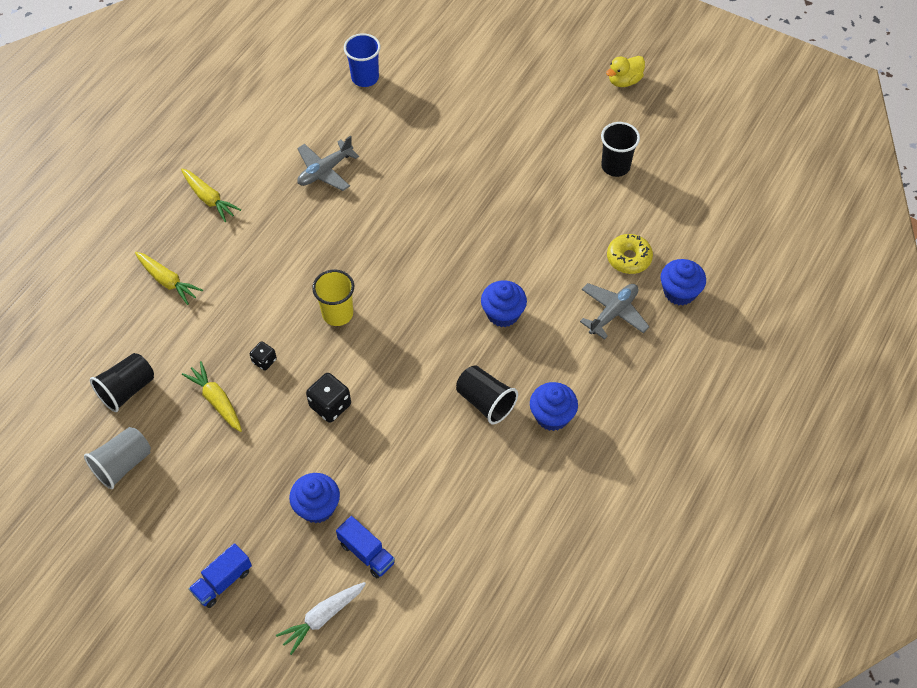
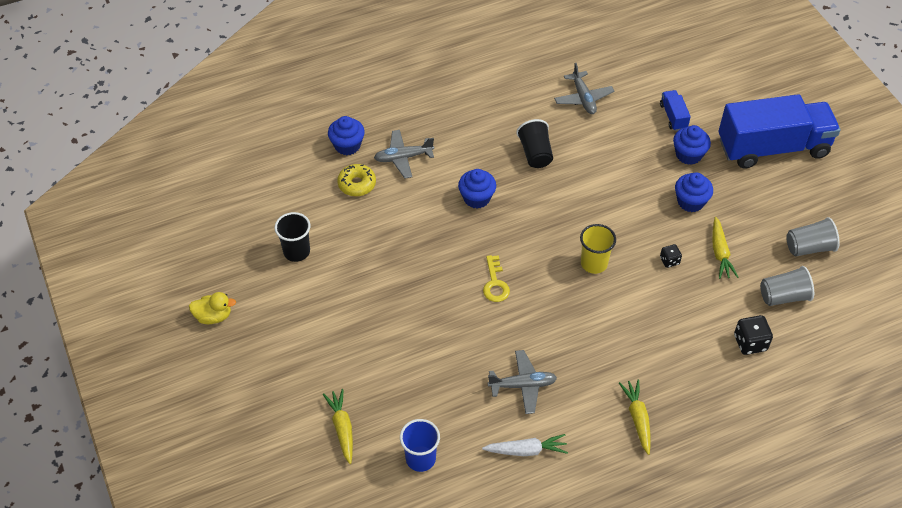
camera: 145 degrees left, 5 degrees down
black cup [90,353,154,412] -> grey cup [760,266,814,306]
yellow carrot [135,252,203,305] -> yellow carrot moved to [323,389,353,464]
blue truck [189,543,252,608] -> blue truck [719,94,840,168], size x2.48
white carrot [276,582,366,655] -> white carrot moved to [482,434,568,456]
black dice [306,373,351,423] -> black dice moved to [734,315,773,355]
blue cupcake [530,382,578,431] -> blue cupcake moved to [675,172,713,212]
none -> yellow key [483,255,510,302]
none -> grey plane [554,63,615,114]

